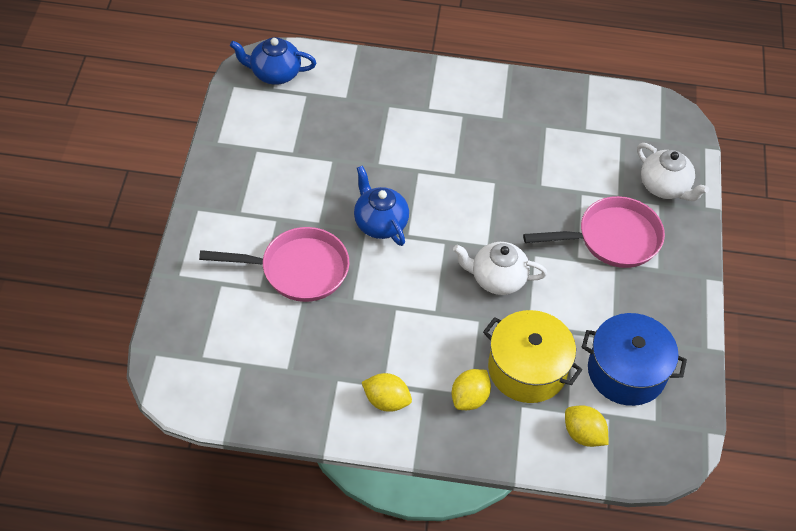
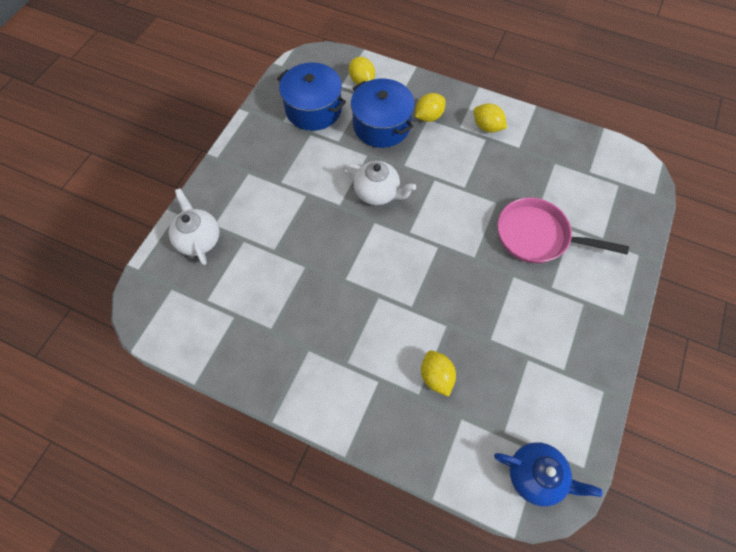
camera: 160 degrees left, 10 degrees up
blue teapot [354,166,409,246] -> none
yellow pot [483,310,582,403] -> blue pot [351,79,415,148]
pink pan [523,196,665,268] -> none
none -> yellow lemon [421,351,456,397]

